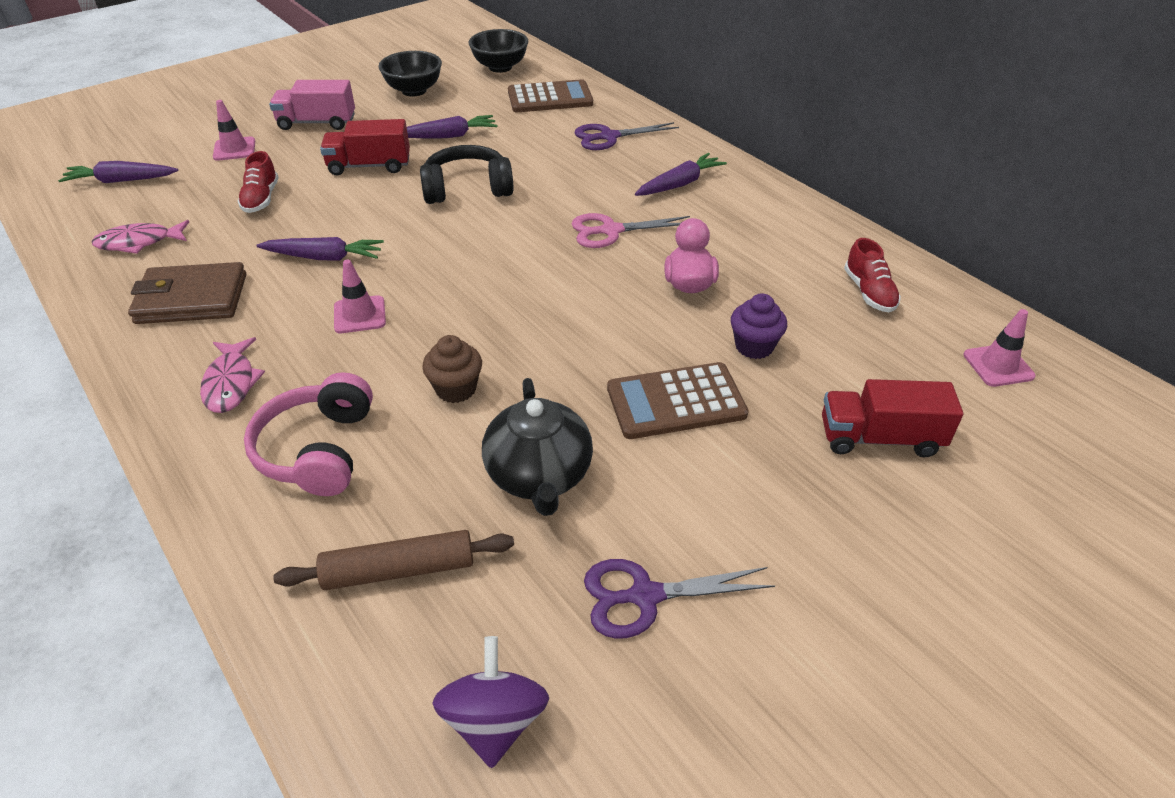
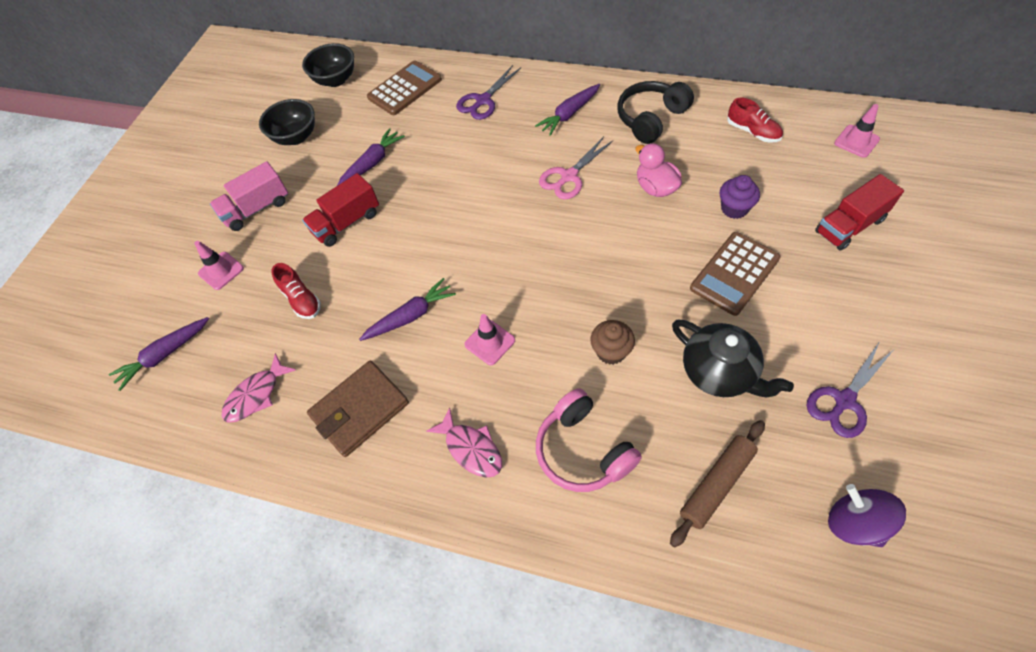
camera: 30 degrees left, 15 degrees up
black headphones [420,145,513,204] -> black headphones moved to [618,81,694,144]
purple carrot [635,153,727,196] -> purple carrot turned 150 degrees counterclockwise [535,84,600,136]

